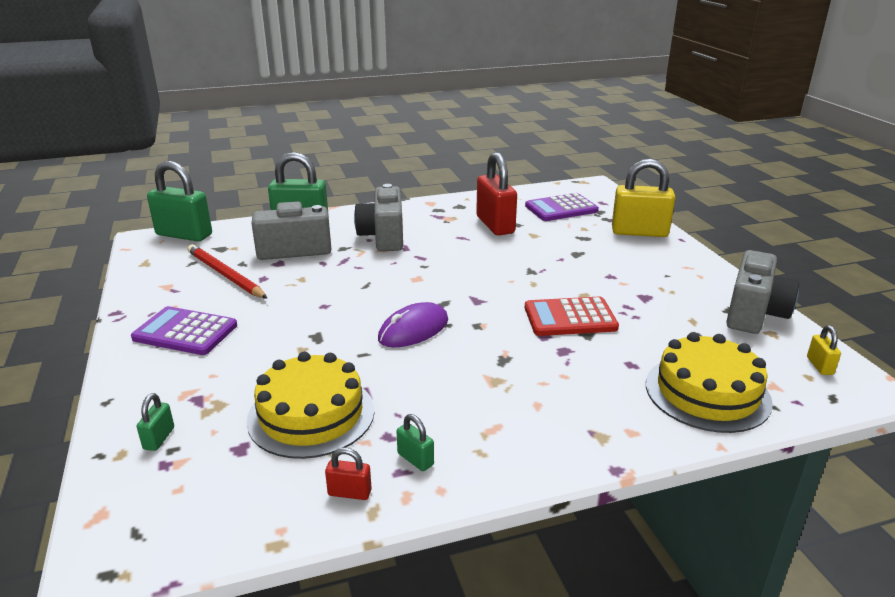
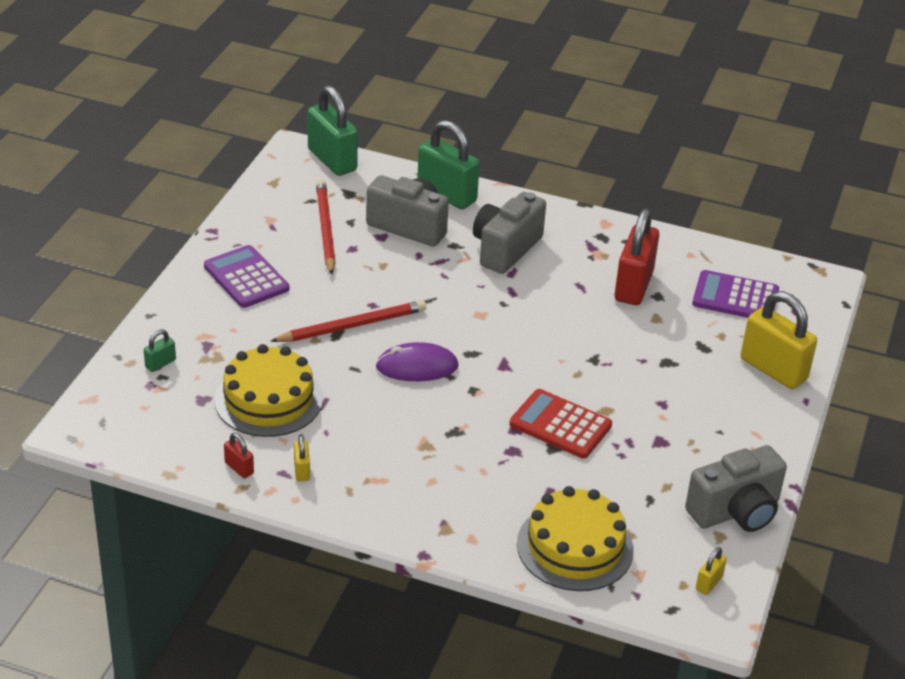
camera: 35 degrees right, 10 degrees up
green padlock [396,414,434,471] -> yellow padlock [294,434,310,481]
none -> red pencil [271,300,426,342]

